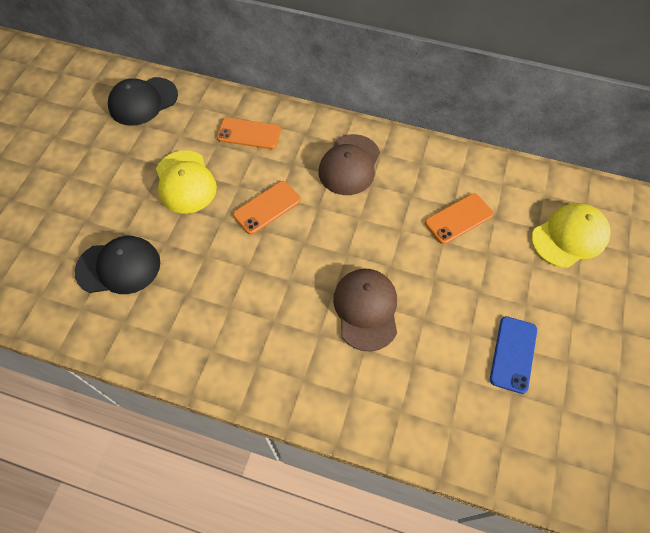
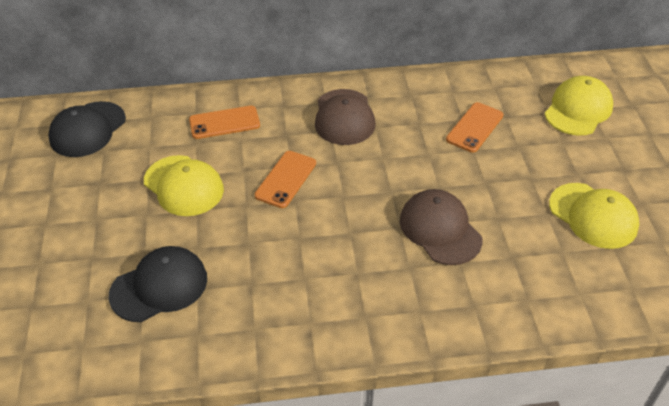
camera: 25 degrees left, 15 degrees down
blue phone [490,316,537,394] -> yellow cap [549,183,639,249]

